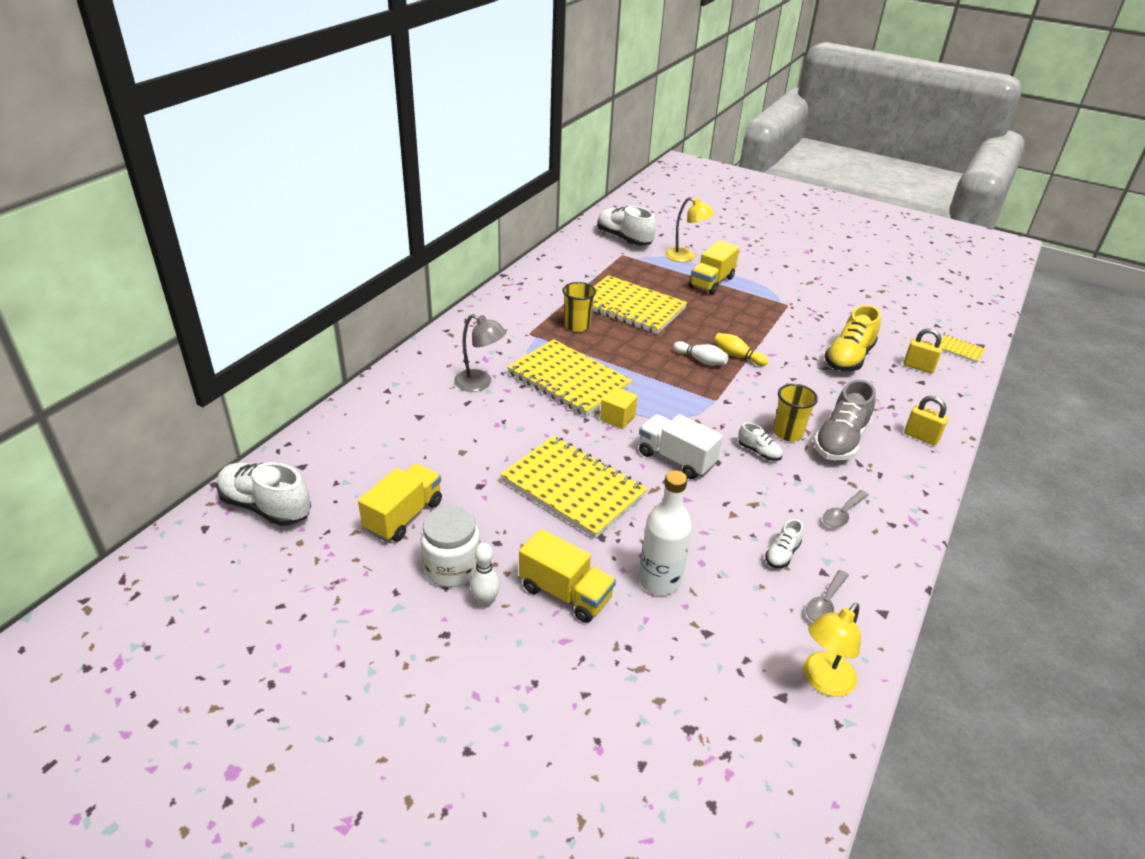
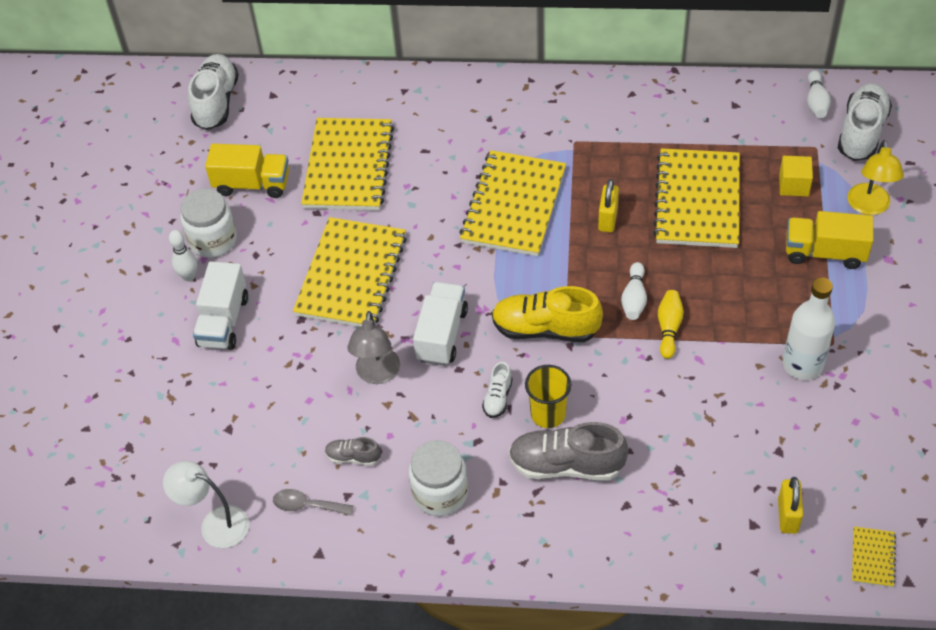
camera: 70 degrees right, 15 degrees up
grey lamp [454,314,506,392] -> grey lamp moved to [348,311,400,384]
yellow truck [519,529,616,623] -> white truck [193,261,248,350]
yellow cup [562,282,596,332] -> none
yellow cube [600,387,638,429] -> yellow cube moved to [779,156,813,196]
white bottle [639,470,692,595] -> white bottle moved to [783,277,835,380]
white shoe [765,519,803,568] -> grey shoe [325,437,381,466]
yellow lamp [803,603,861,697] -> white lamp [163,461,249,548]
grey spoon [823,490,869,528] -> white jar [409,440,468,516]
yellow shoe [825,305,881,371] -> yellow shoe moved to [492,286,603,342]
yellow padlock [904,396,948,446] -> yellow padlock moved to [598,179,619,232]
none -> yellow notebook [301,118,394,210]
none -> white bowling pin [807,70,831,118]

